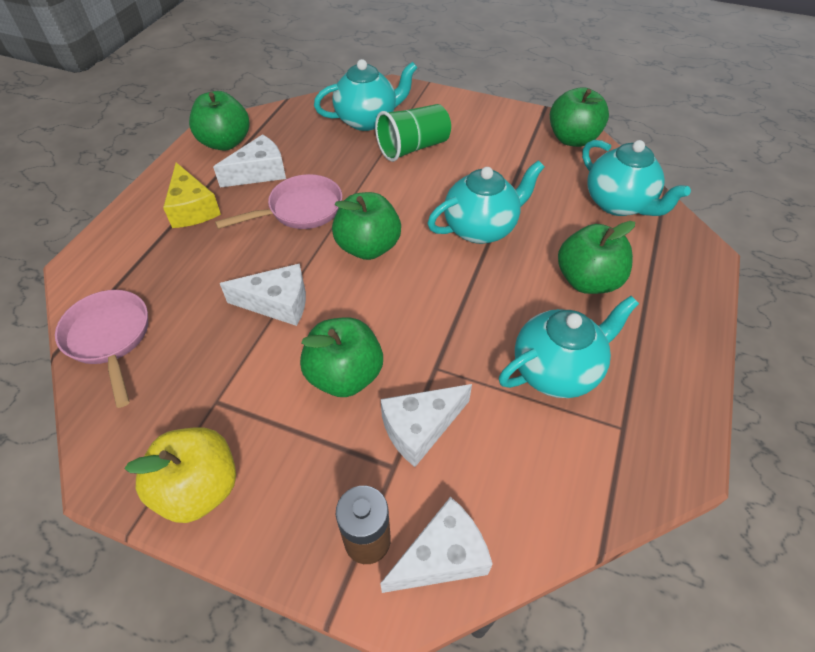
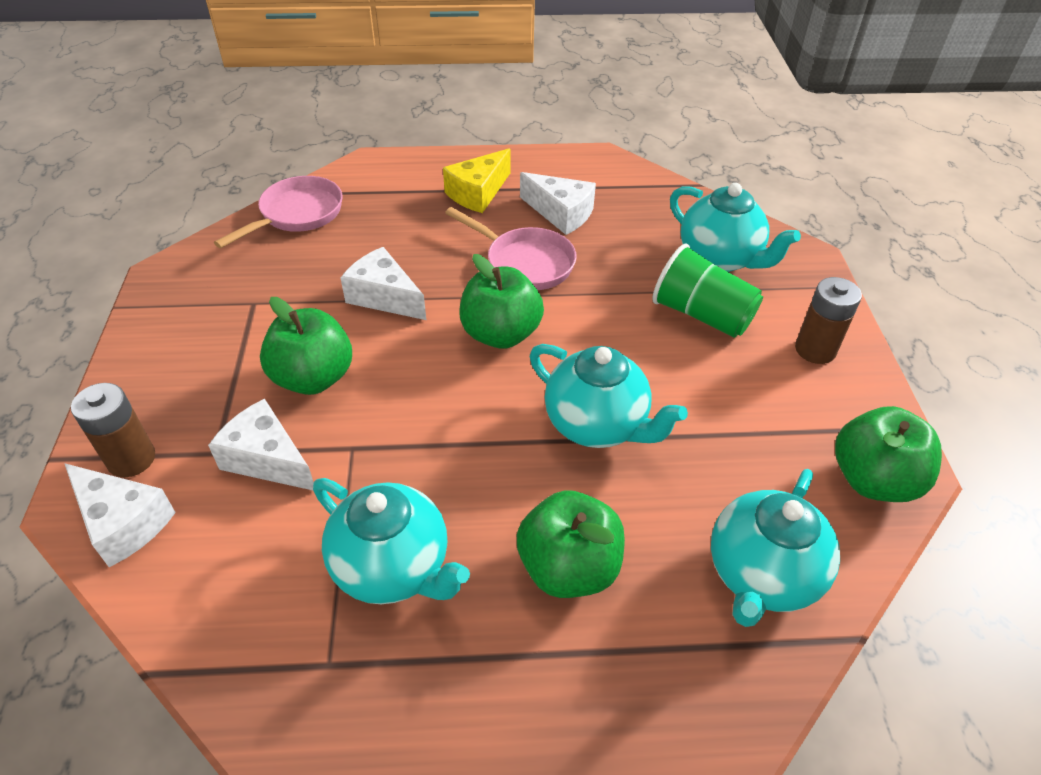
camera: 65 degrees right, 5 degrees down
yellow apple [125,427,236,523] -> none
green apple [189,91,250,151] -> none
white cheese [220,264,306,326] -> white cheese turned 150 degrees clockwise [340,247,426,320]
none -> brown battery [795,277,862,364]

